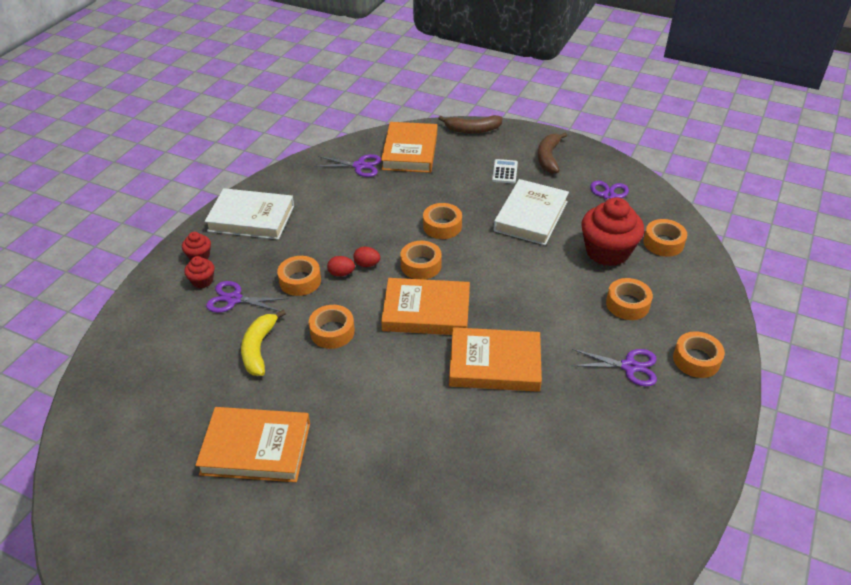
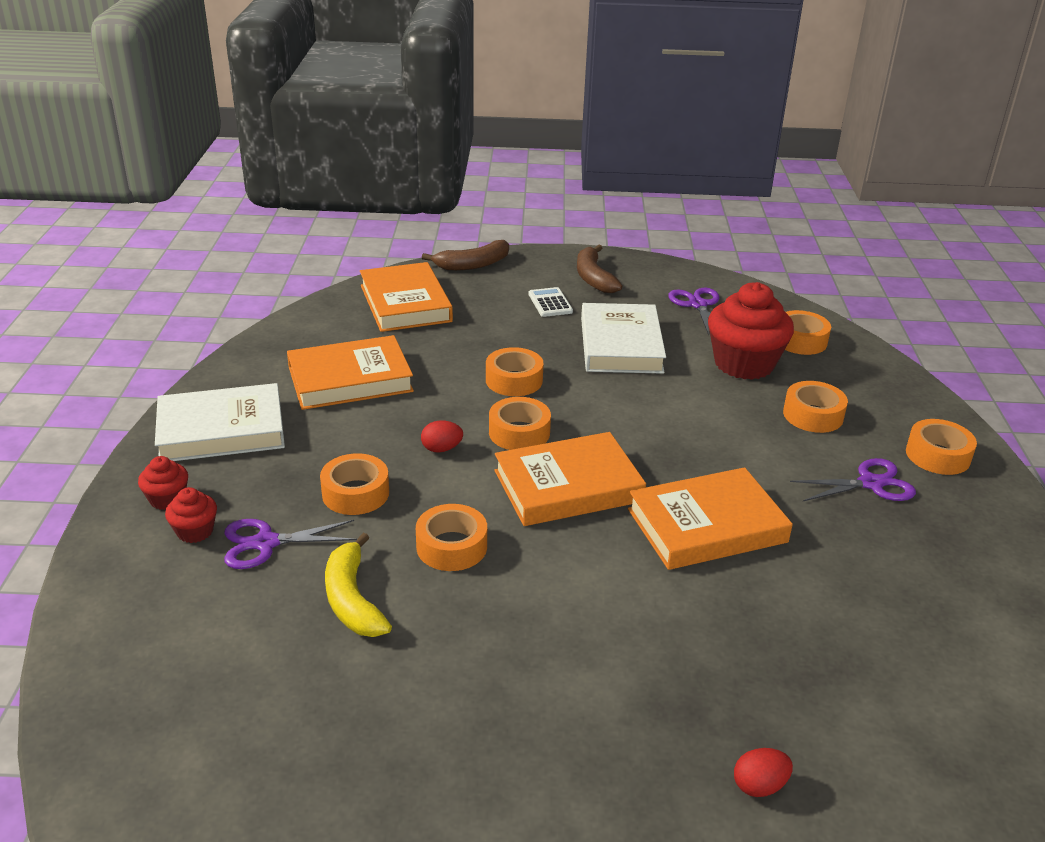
camera: 25 degrees left, 10 degrees down
orange book [195,407,310,482] -> orange book moved to [287,335,414,410]
purple scissors [314,154,381,177] -> none
red egg [327,256,355,277] -> red egg moved to [734,748,793,797]

